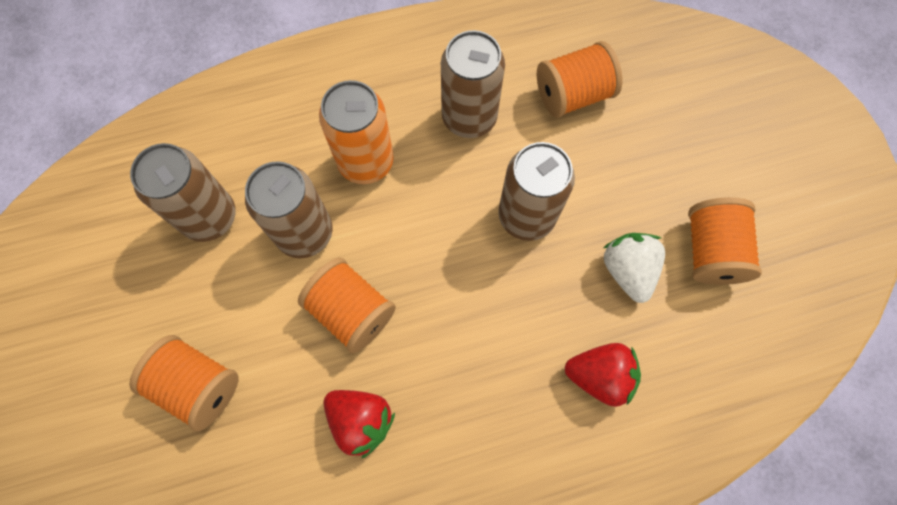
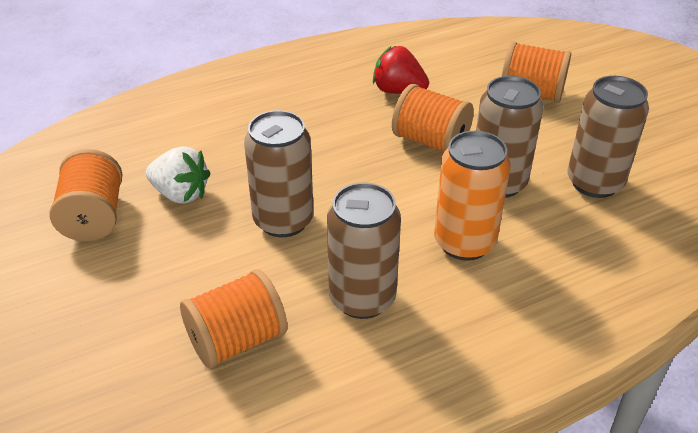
camera: 170 degrees right, 30 degrees down
red strawberry [565,343,641,407] -> none
white strawberry [604,233,665,303] -> white strawberry turned 45 degrees counterclockwise [146,146,211,204]

